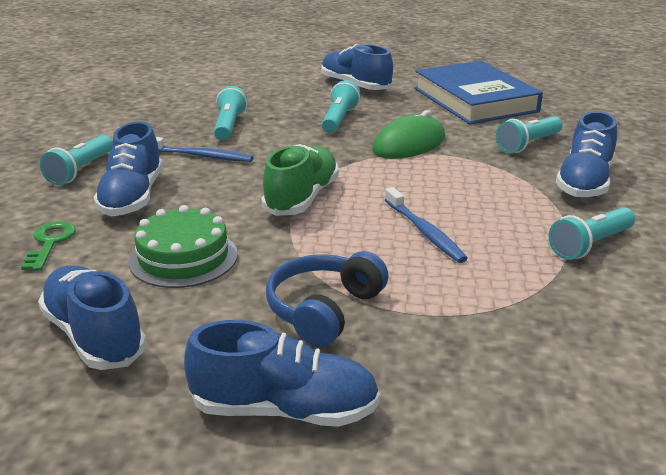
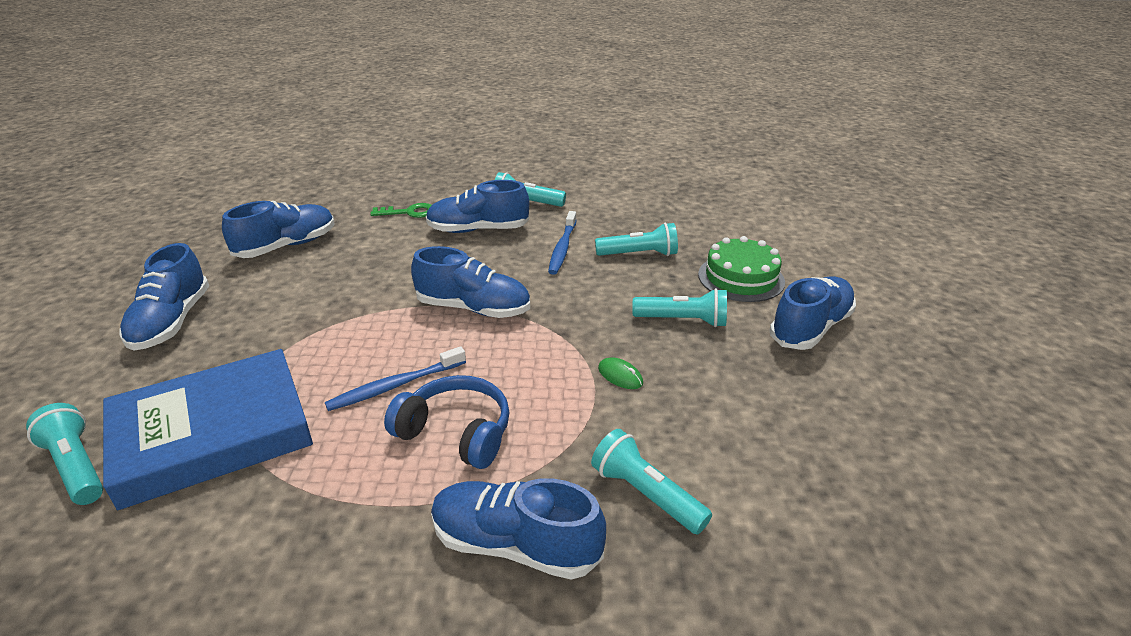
camera: 85 degrees right, 5 degrees up
green cake [129,205,238,288] -> green cake moved to [698,236,785,302]
green shoe [261,144,339,216] -> blue shoe [411,246,530,318]
blue headphones [266,251,389,347] -> blue headphones moved to [384,375,510,469]
green mouse [372,110,445,159] -> green mouse [598,357,643,389], size x0.45
blue book [414,61,543,124] -> blue book moved to [103,349,313,510]
turquoise flashlight [549,207,635,260] -> turquoise flashlight moved to [26,403,103,505]

